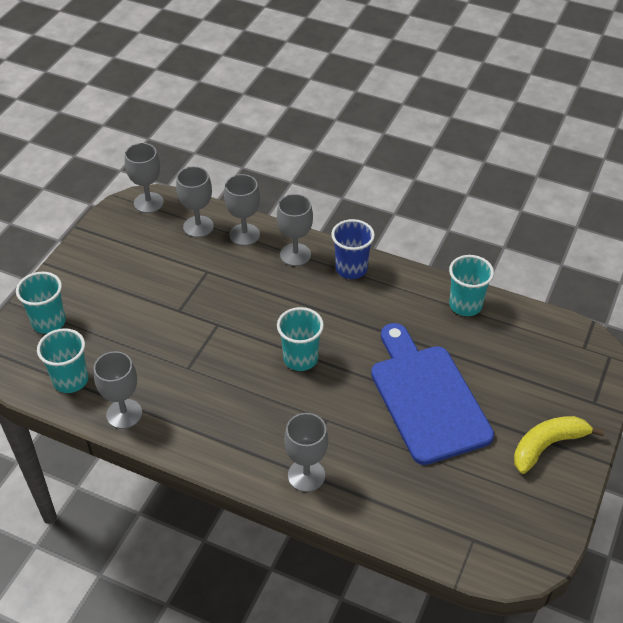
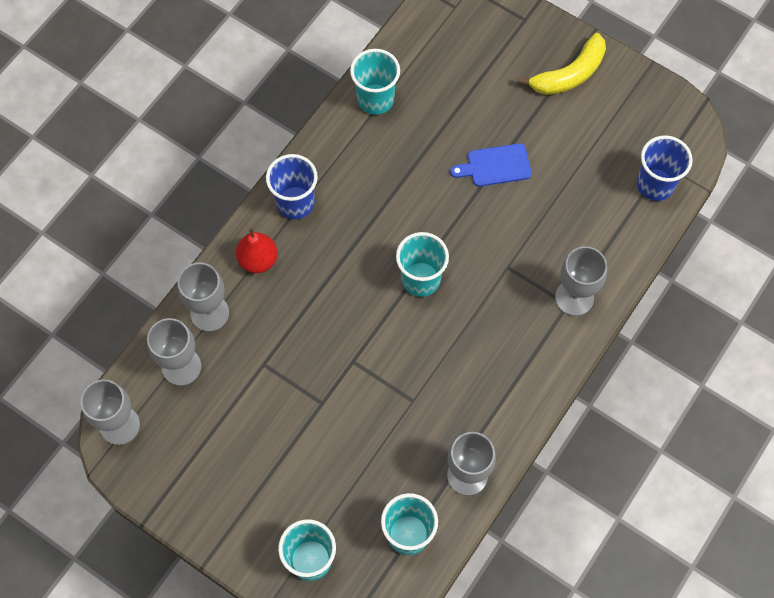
camera: 80 degrees left, 20 degrees up
grey goblet [277,194,313,266] -> red pear [236,227,278,273]
blue cutting board [371,323,494,465] -> blue cutting board [450,143,531,187], size x0.44
yellow banana [514,416,604,474] -> yellow banana turned 105 degrees counterclockwise [517,33,606,95]
none -> blue cup [637,135,693,201]

